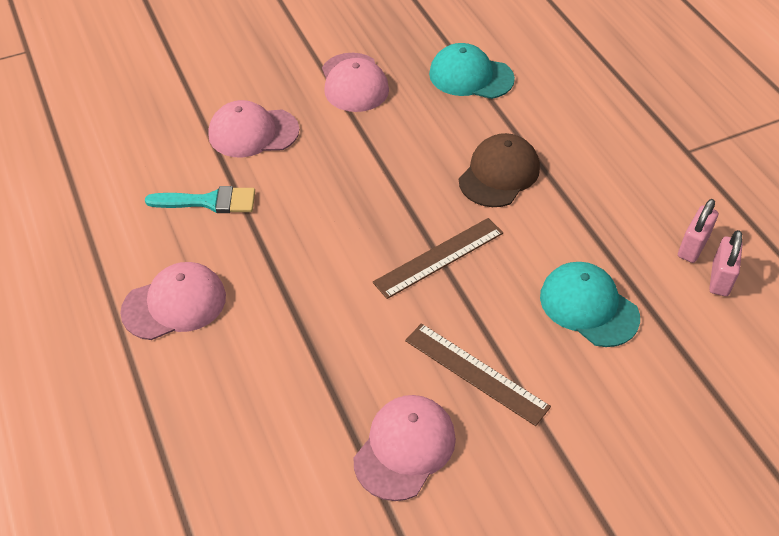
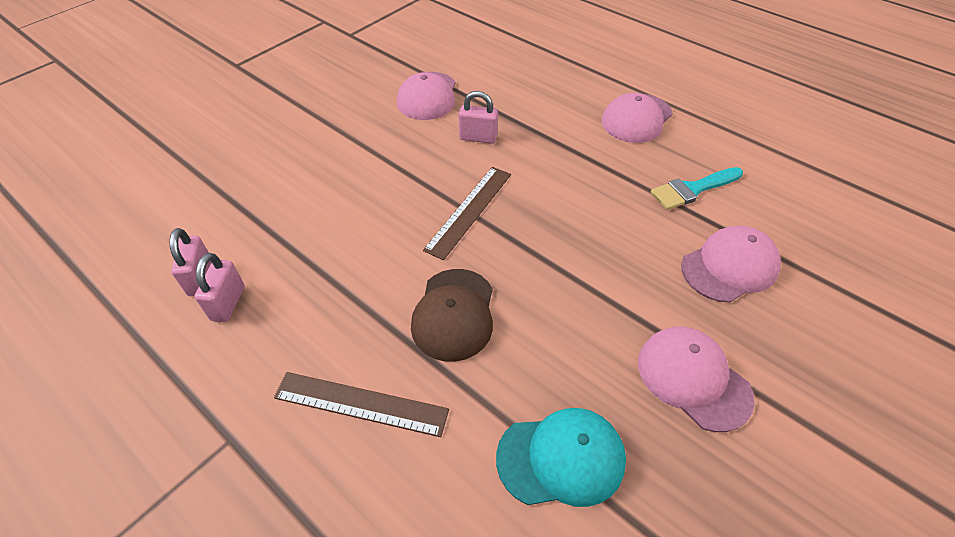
camera: 155 degrees right, 0 degrees up
brown ruler [405,323,551,426] -> brown ruler moved to [274,372,449,437]
turquoise cap [540,262,640,347] -> none
none -> pink padlock [459,91,498,144]

